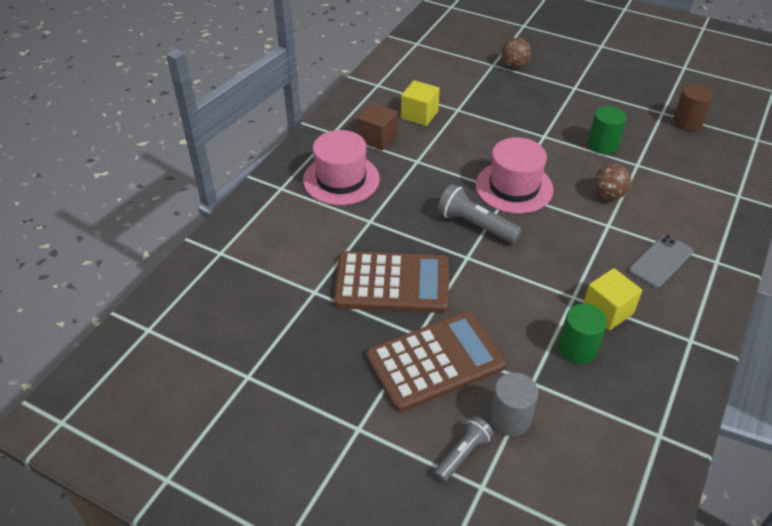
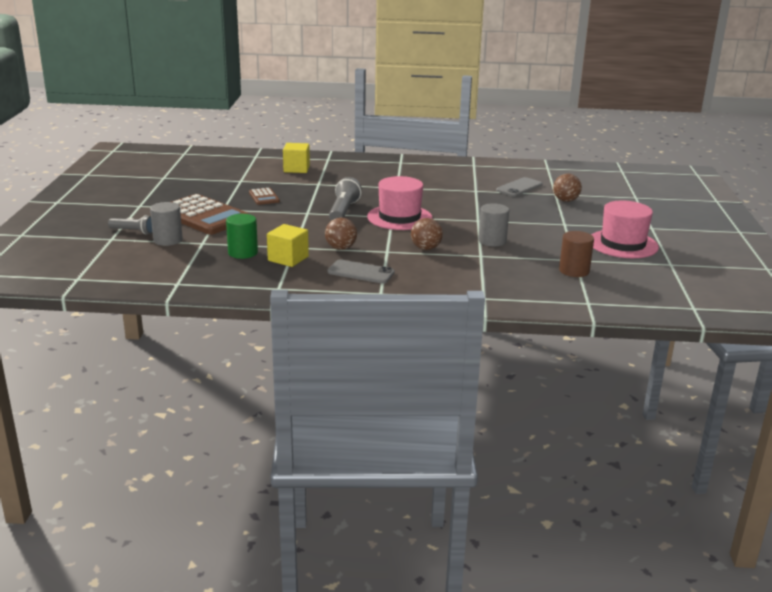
camera: 65 degrees right, 20 degrees down
pink hat [303,130,380,205] -> pink hat moved to [591,200,659,258]
brown calculator [333,251,449,313] -> brown calculator [249,188,280,205], size x0.46
brown cube [357,102,398,150] -> none
yellow cube [401,80,440,126] -> yellow cube moved to [283,143,310,173]
green cylinder [588,106,626,154] -> grey cylinder [478,203,509,246]
none -> brown ball [325,218,357,250]
none -> grey phone [496,177,543,197]

